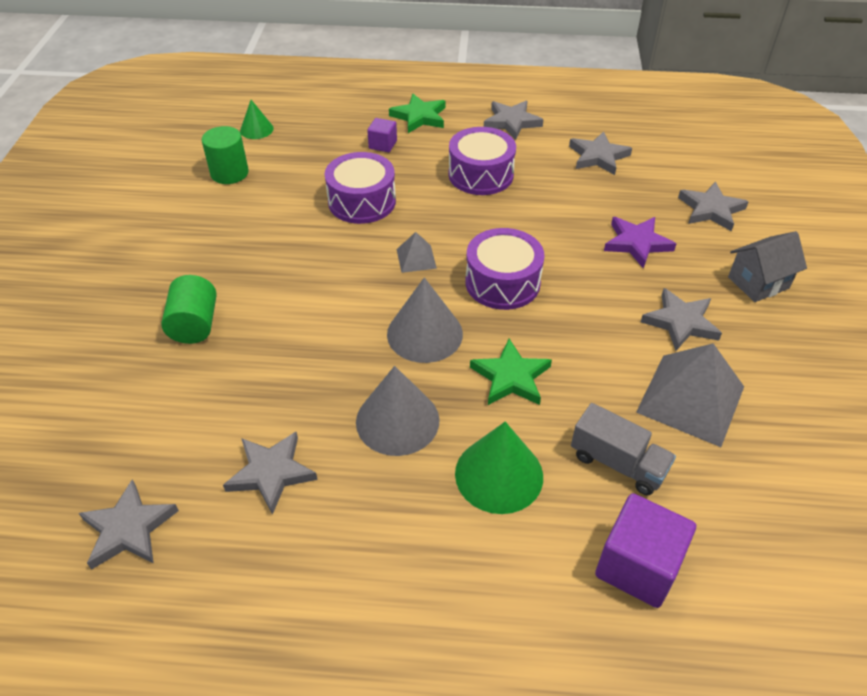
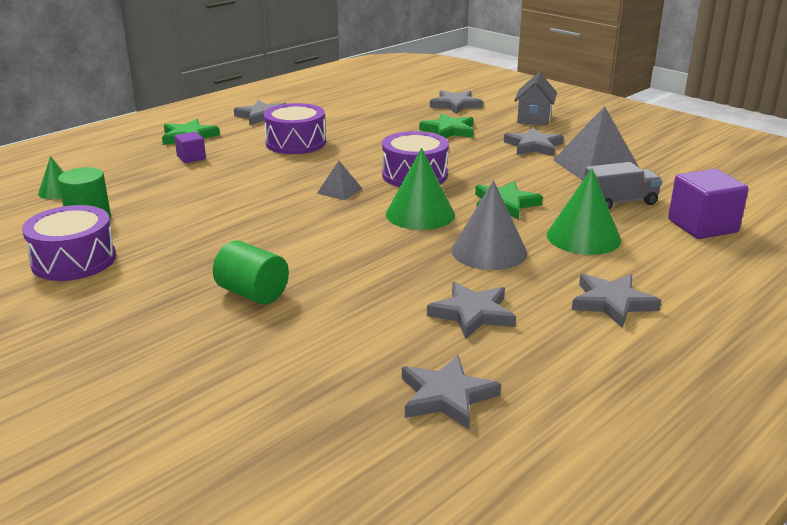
camera: 50 degrees left, 20 degrees down
purple drum [325,152,396,224] -> purple drum moved to [22,205,116,281]
grey cone [387,277,463,363] -> green cone [386,148,455,230]
grey star [569,131,632,175] -> grey star moved to [572,274,661,328]
purple star [604,217,676,268] -> green star [419,113,474,138]

